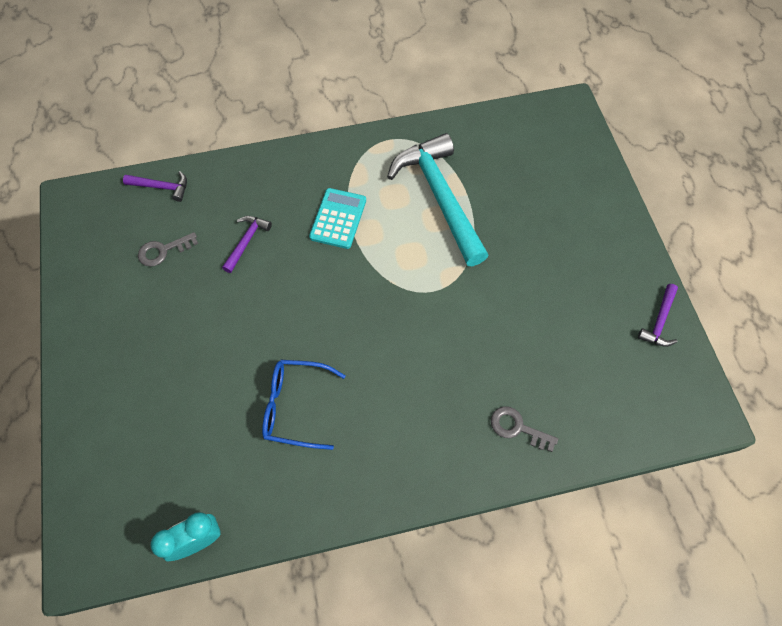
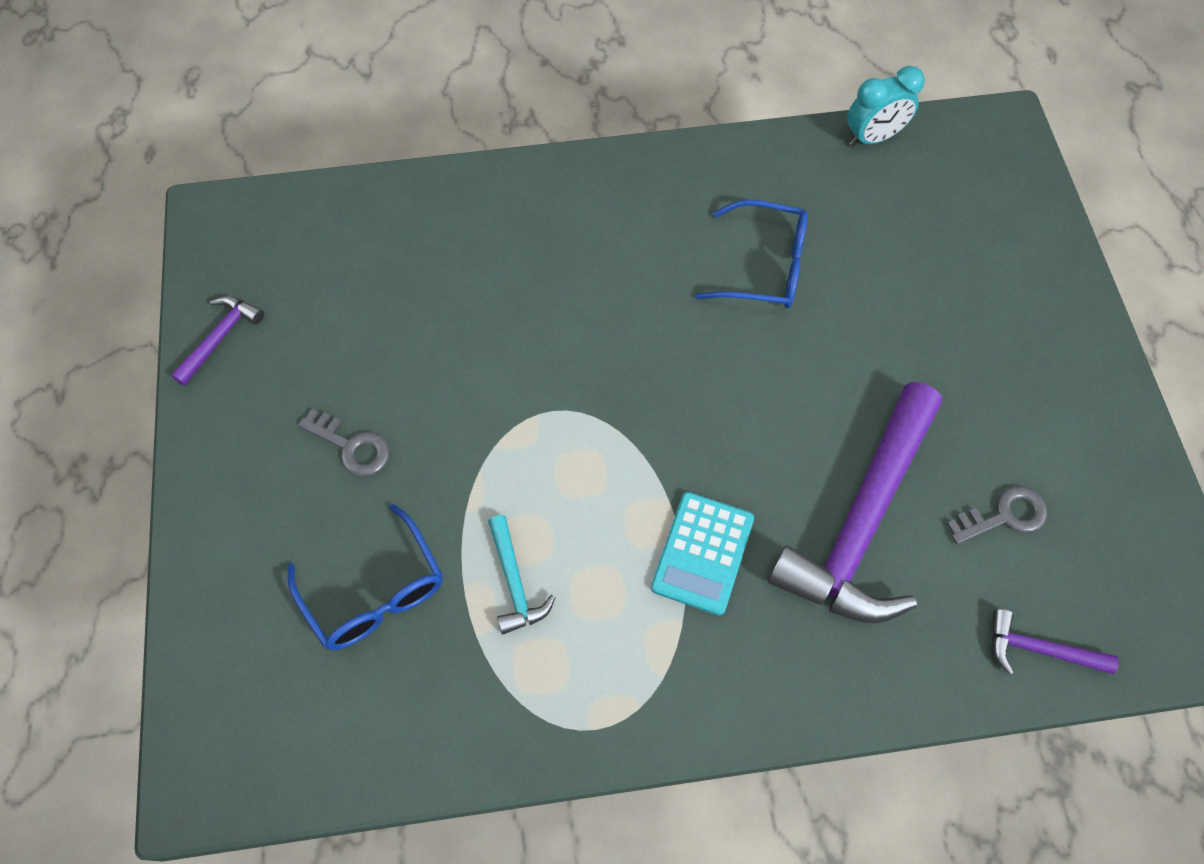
camera: 175 degrees left, 0 degrees up
purple hammer [222,216,272,273] -> purple hammer [768,382,942,623], size x2.29
turquoise hammer [387,133,489,266] -> turquoise hammer [488,515,556,635], size x0.44
grey key [491,406,558,452] -> grey key moved to [298,409,389,476]
none -> blue glasses [288,504,443,651]

